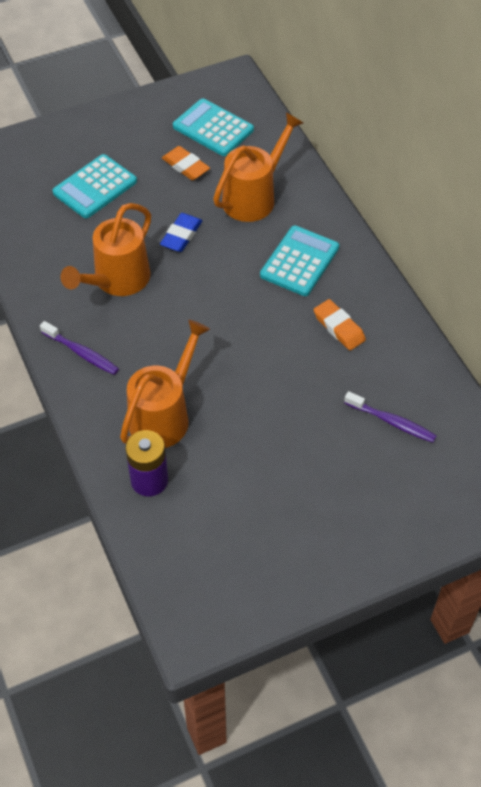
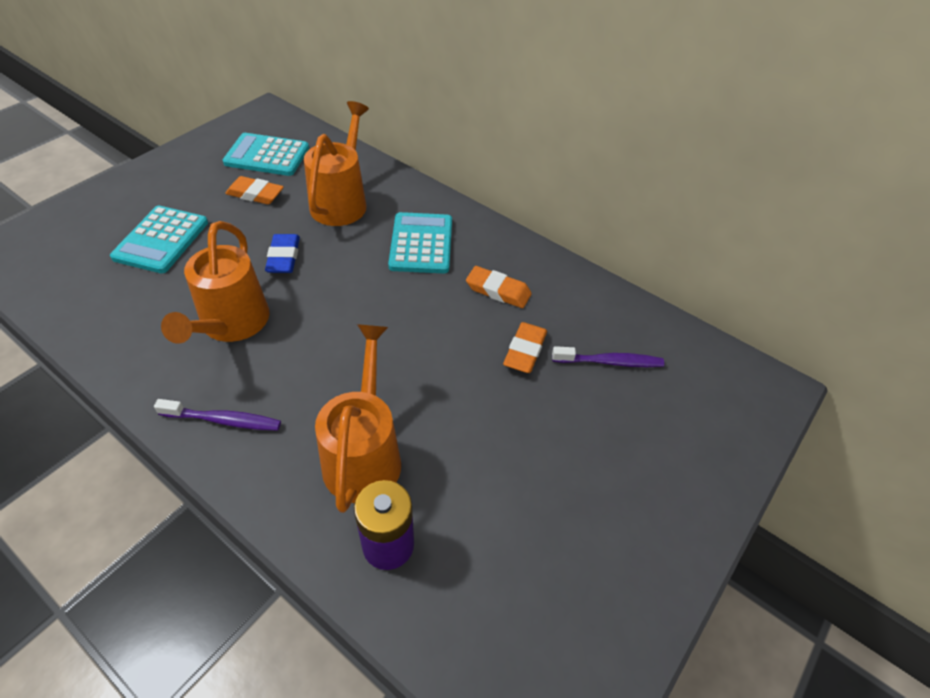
camera: 30 degrees left, 5 degrees down
none -> orange eraser [503,322,547,373]

